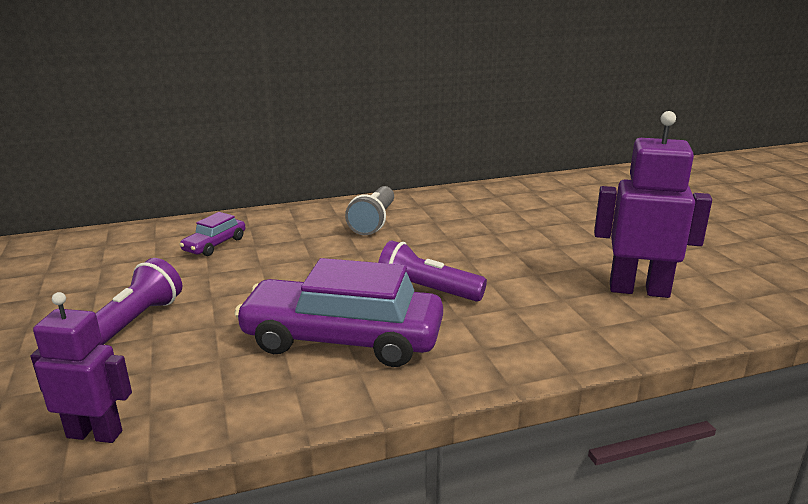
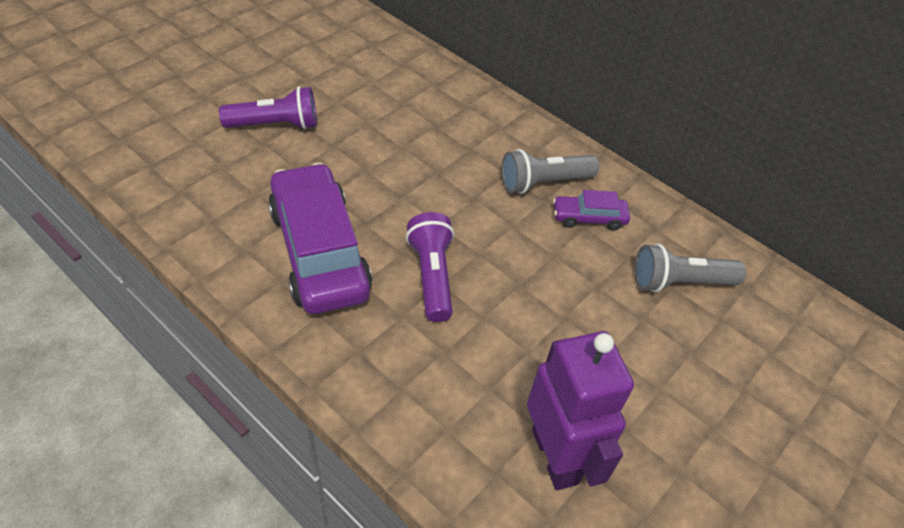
camera: 55 degrees right, 25 degrees up
purple robot [31,292,132,443] -> none
purple car [179,212,245,256] -> purple car moved to [553,190,630,230]
none -> grey flashlight [635,243,746,292]

